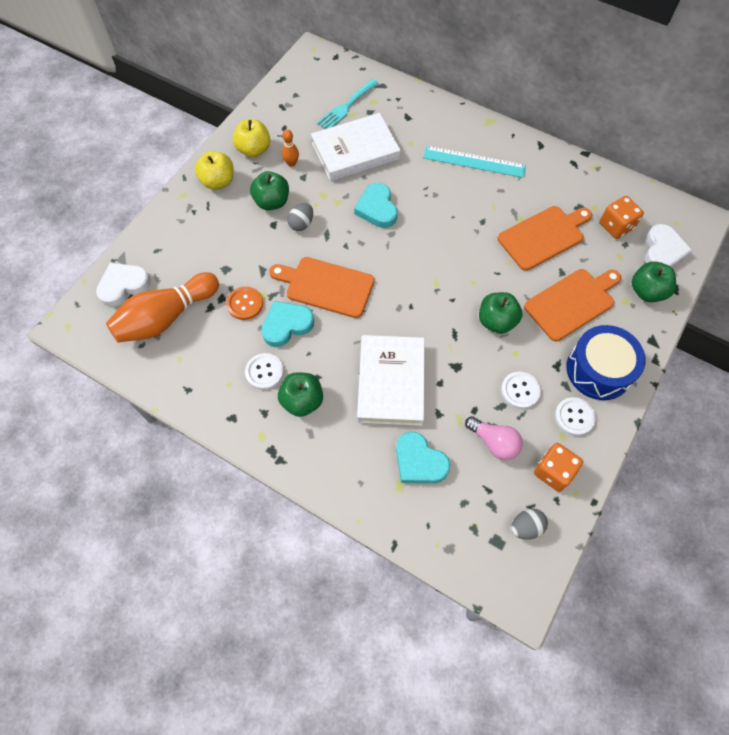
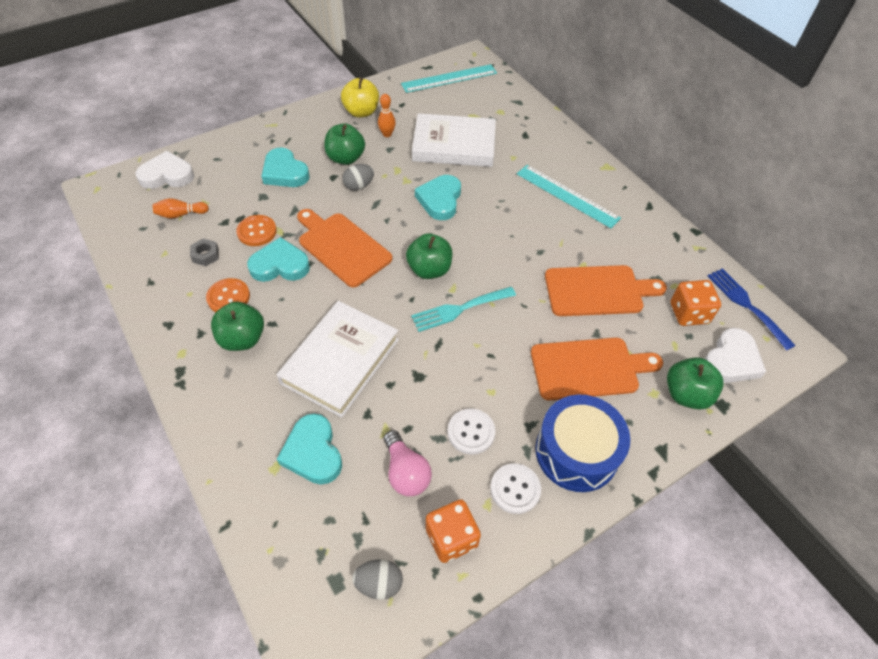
camera: 25 degrees right, 10 degrees down
orange bowling pin [106,272,219,342] -> orange bowling pin [153,198,209,219], size x0.43
yellow apple [195,151,234,190] -> none
white button [245,353,284,390] -> orange button [206,278,250,312]
turquoise fork [317,79,379,129] -> turquoise fork moved to [411,287,516,332]
green apple [479,292,522,334] -> green apple moved to [406,234,452,279]
none -> grey nut [190,238,219,266]
none -> turquoise heart [261,148,309,187]
none -> turquoise ruler [401,64,497,93]
none -> blue fork [708,268,796,351]

